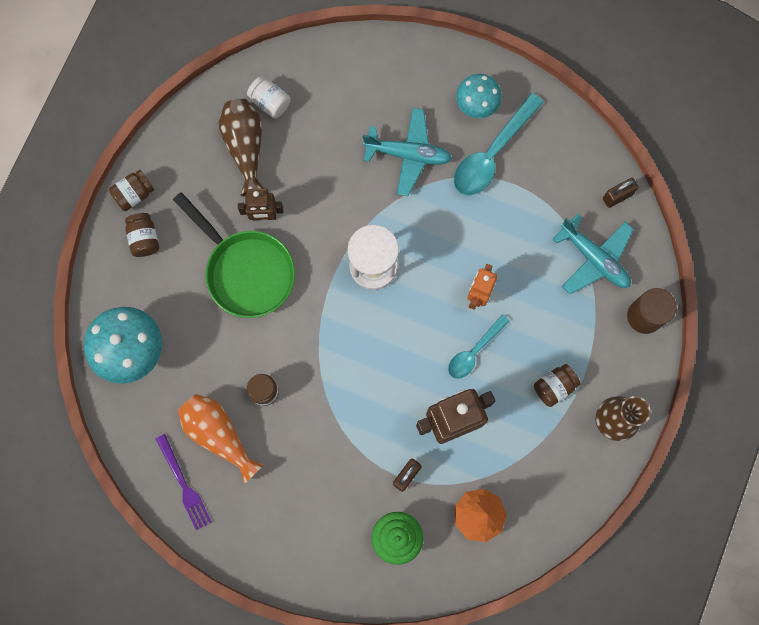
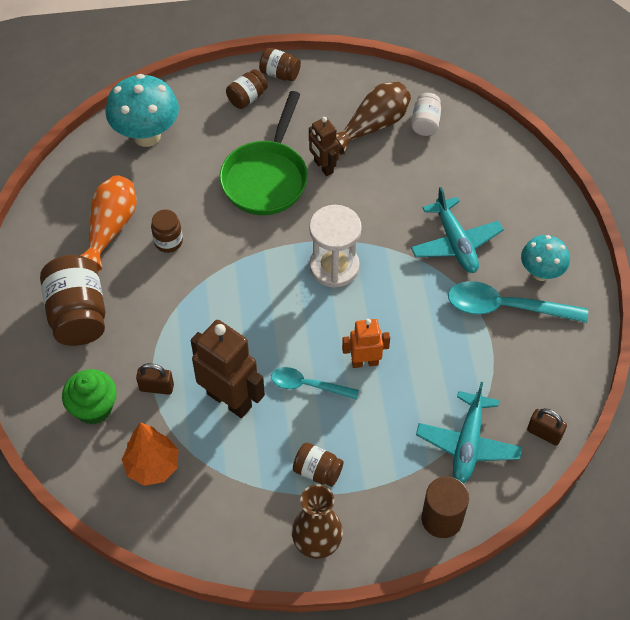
camera: 60 degrees right, 20 degrees down
purple fork [156,434,212,530] -> none
none -> brown jar [40,255,105,346]

